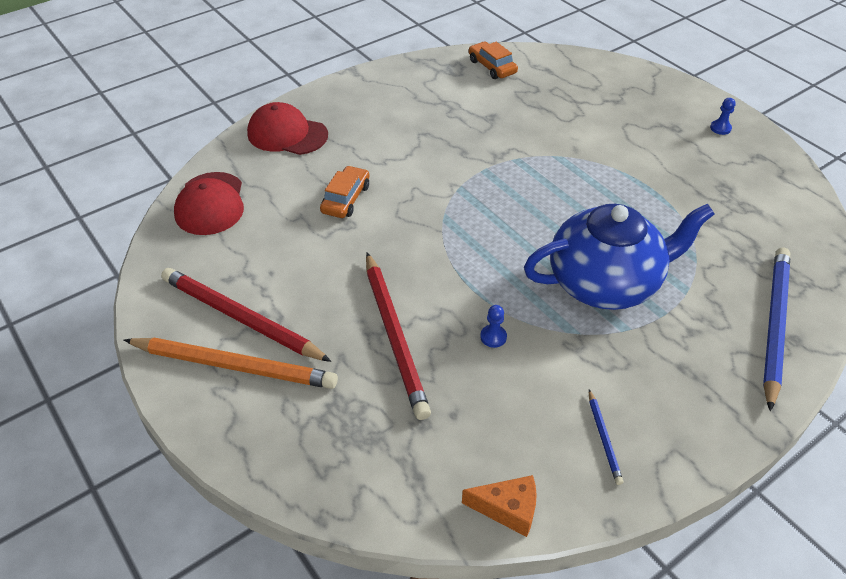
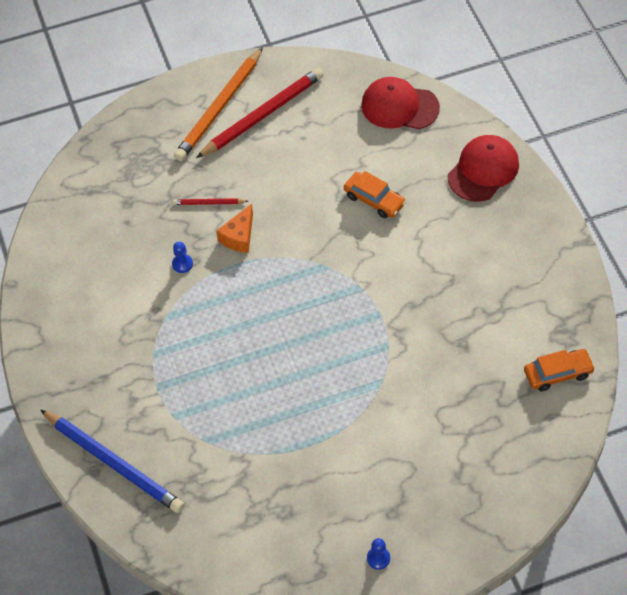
camera: 110 degrees right, 10 degrees up
red pencil [366,252,431,420] -> red pencil [173,198,248,205], size x0.45
orange cheese [462,475,537,537] -> orange cheese moved to [216,204,253,253]
blue teapot [524,204,715,310] -> none
blue pencil [589,389,623,485] -> none

